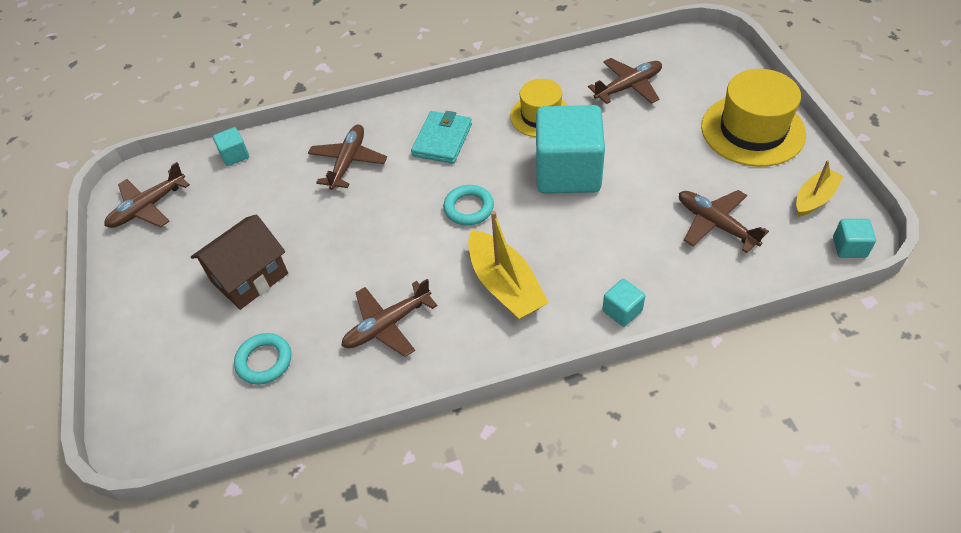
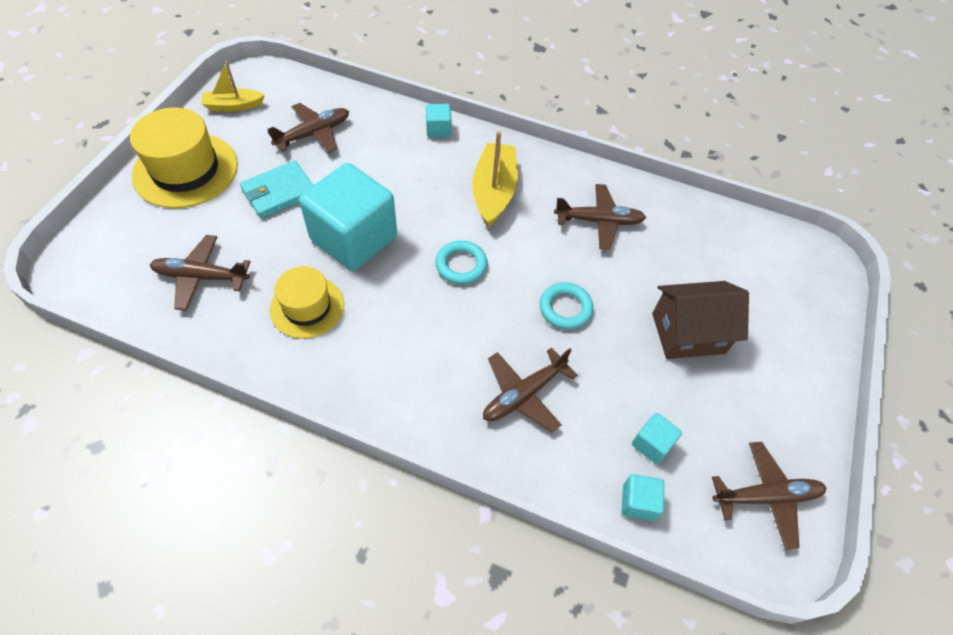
camera: 150 degrees left, 5 degrees up
turquoise ring [234,333,291,385] -> turquoise ring moved to [540,282,593,330]
turquoise wallet [411,111,472,164] -> turquoise wallet moved to [240,160,314,219]
brown plane [679,190,769,253] -> brown plane turned 120 degrees counterclockwise [268,103,349,153]
turquoise cube [833,219,876,258] -> turquoise cube moved to [632,413,682,464]

